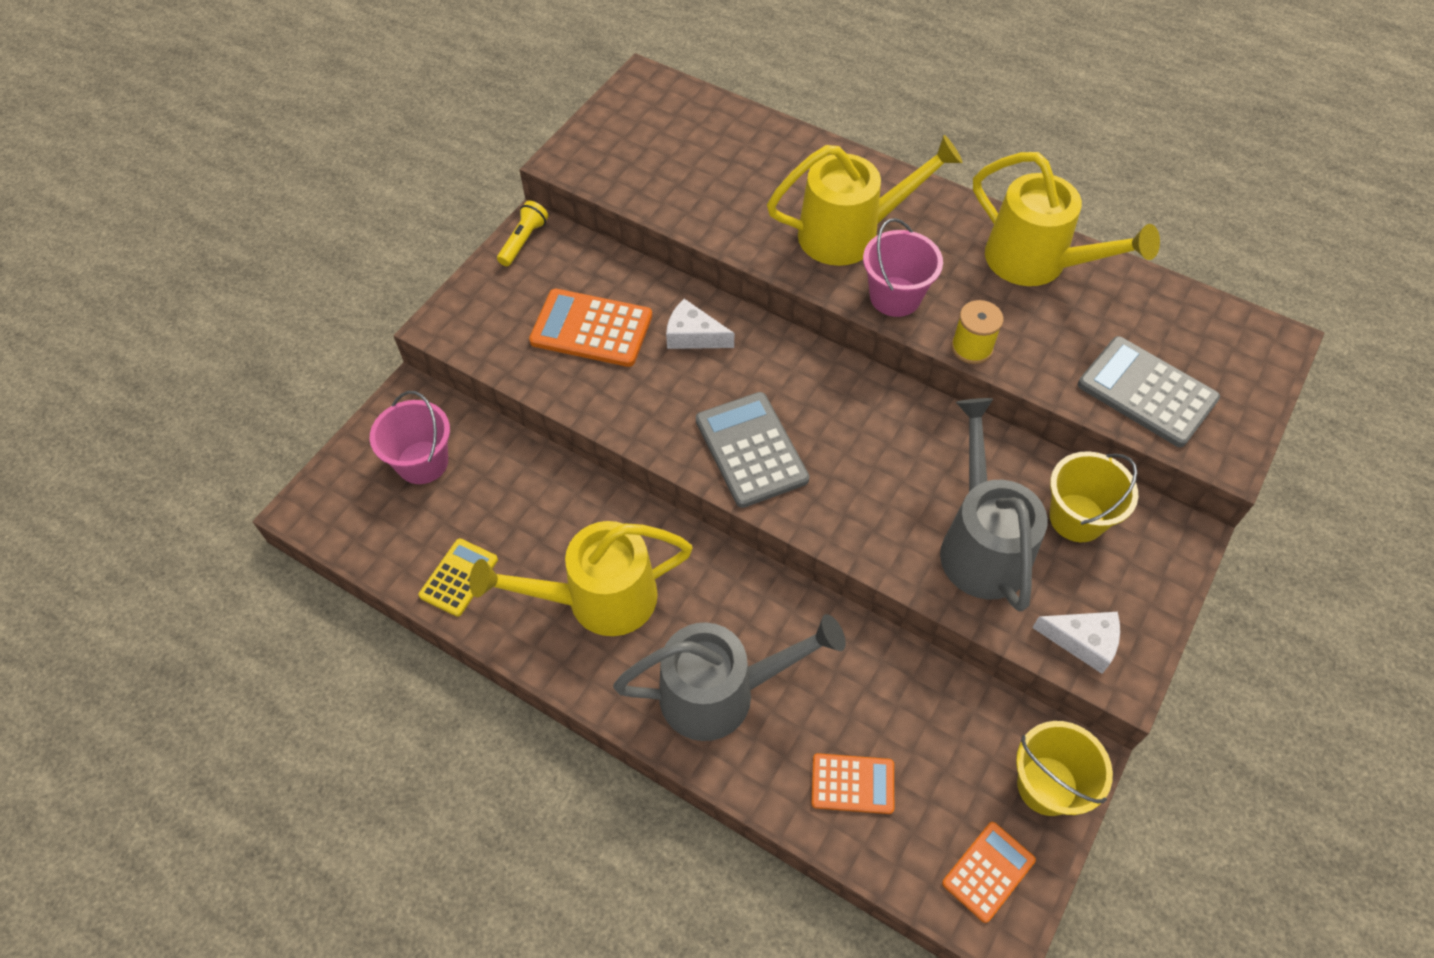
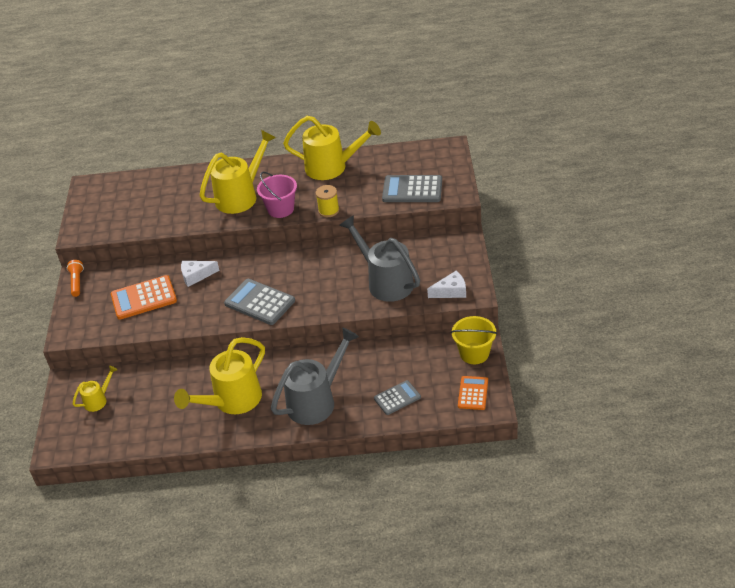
camera: 30 degrees left, 15 degrees down
pink bucket [370,391,450,484] -> yellow watering can [73,366,117,412]
yellow calculator [419,538,498,617] -> none
yellow flashlight [497,201,548,266] -> orange flashlight [67,260,84,297]
orange calculator [811,753,894,814] -> grey calculator [374,380,421,415]
yellow bucket [1050,451,1138,542] -> none

